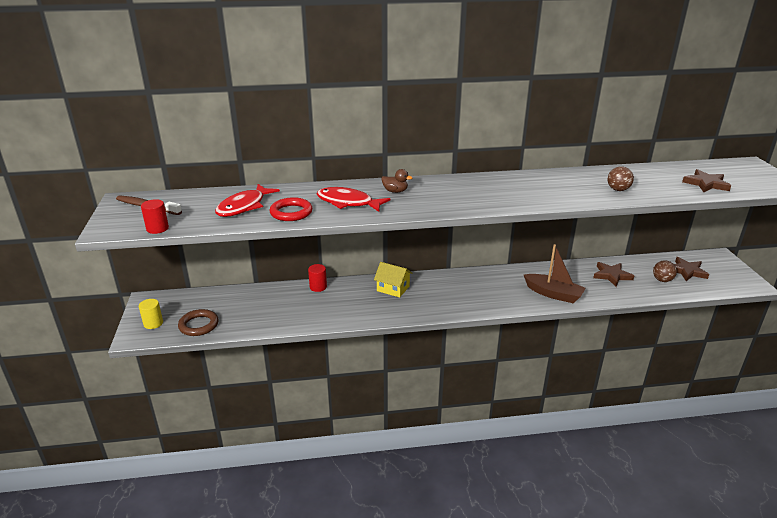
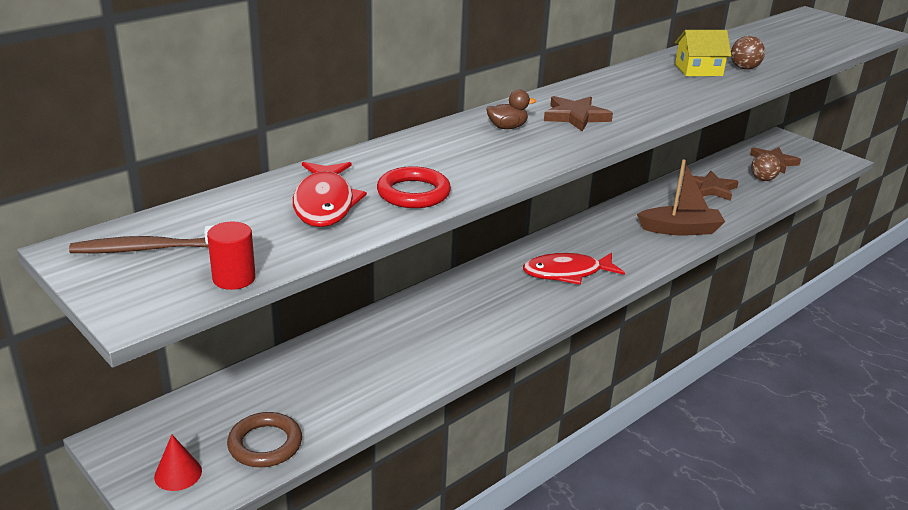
camera: 35 degrees left, 0 degrees up
yellow cylinder [139,299,163,329] -> red cone [154,435,202,491]
red cylinder [308,264,327,292] -> none
red fish [317,187,390,212] -> red fish moved to [523,253,625,285]
yellow house [374,262,412,298] -> yellow house moved to [675,30,731,76]
brown star [682,169,731,192] -> brown star moved to [544,96,613,132]

